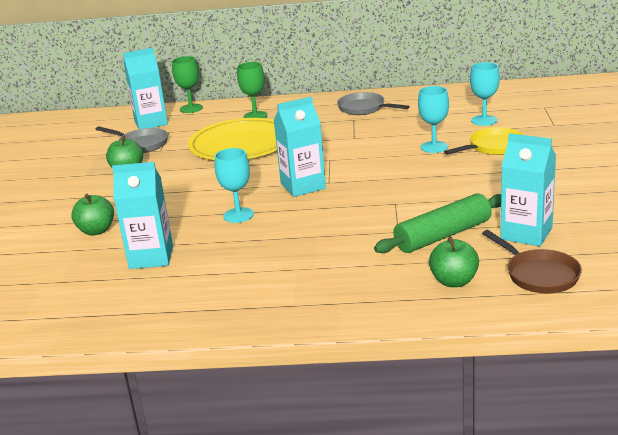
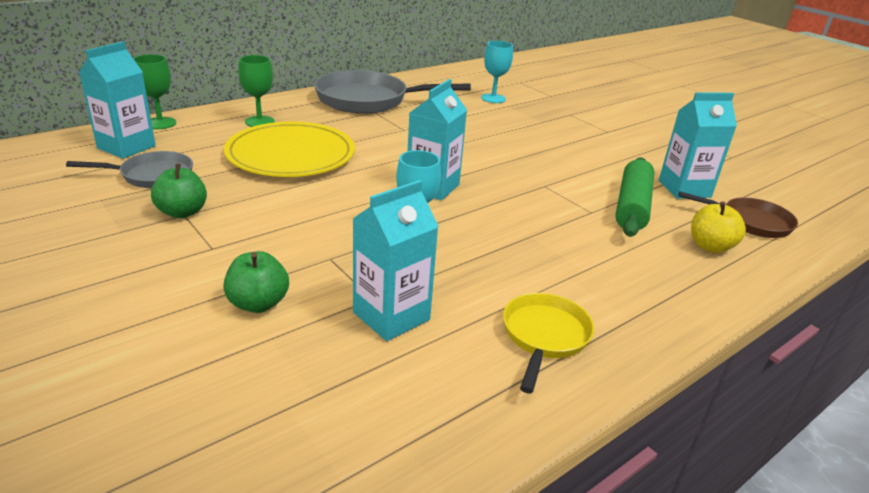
camera: 45 degrees left, 5 degrees up
grey pan [337,92,410,115] -> grey pan [314,70,471,114], size x1.80
turquoise goblet [418,86,449,153] -> none
green apple [429,237,479,287] -> yellow apple [691,201,746,253]
yellow pan [444,127,523,155] -> yellow pan moved to [503,293,594,393]

